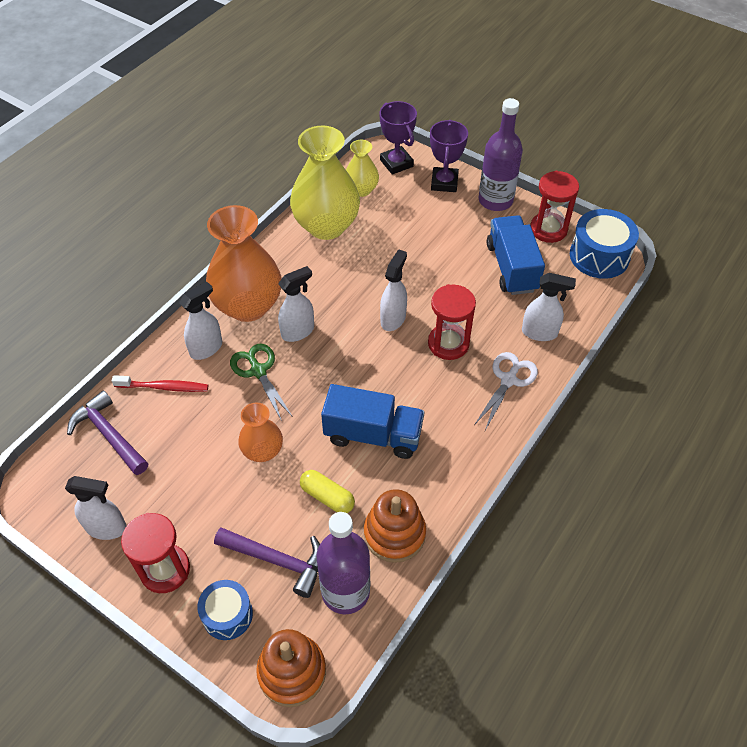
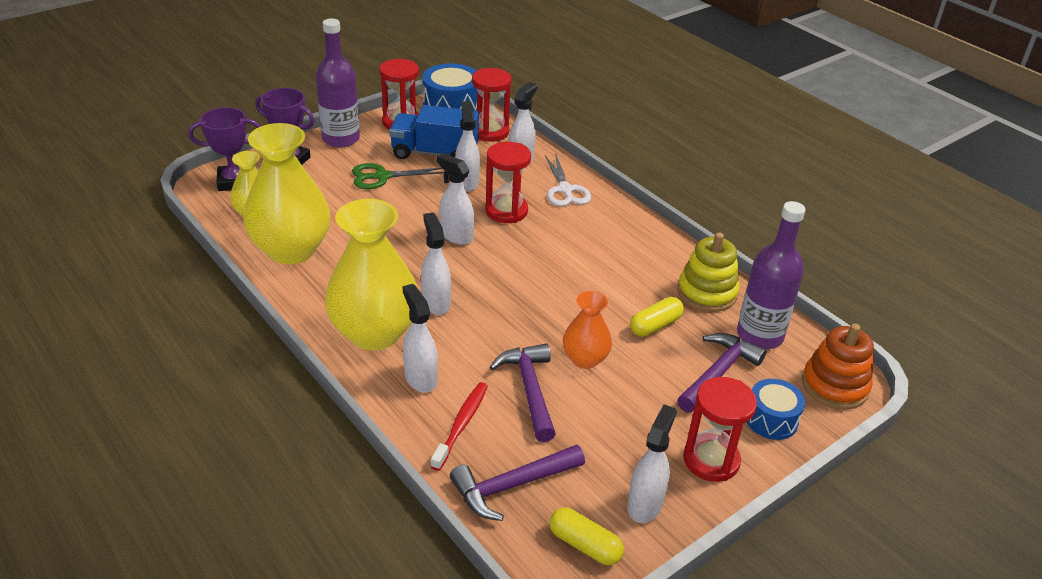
camera: 75 degrees left, 15 degrees down
orange vase [206,205,281,322] -> yellow vase [325,199,417,350]
green scissors [230,344,293,421] -> green scissors moved to [352,163,444,189]
blue truck [321,384,424,459] -> none
orange stacking toy [364,489,426,563] -> yellow stacking toy [678,232,740,312]
white scissors [474,352,538,430] -> white scissors turned 150 degrees counterclockwise [545,153,591,206]
none -> white spray bottle [455,101,480,191]
none -> red hourglass [472,68,512,142]
none -> purple hammer [489,343,556,442]
none -> yellow capsule [549,507,624,565]

